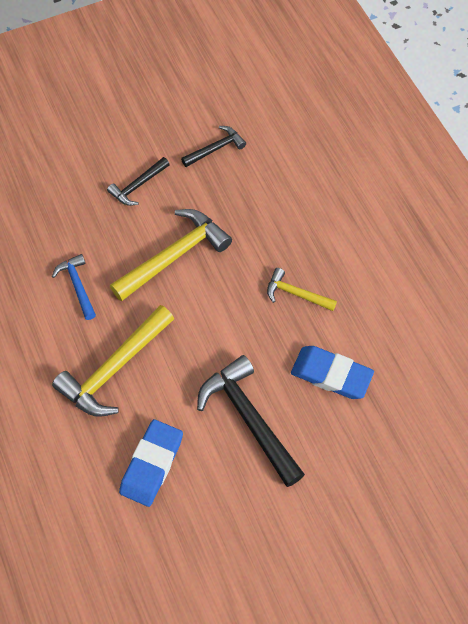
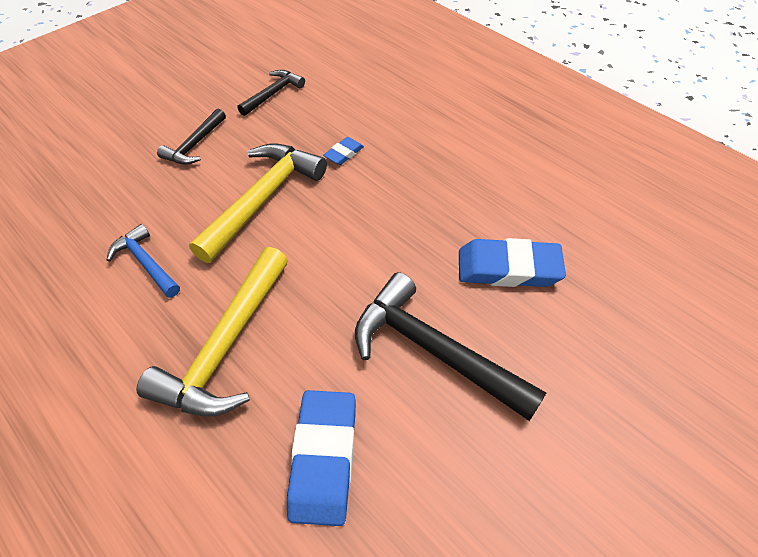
camera: 20 degrees left, 10 degrees down
yellow hammer [267,268,337,311] -> none
none -> blue eraser [323,137,364,165]

